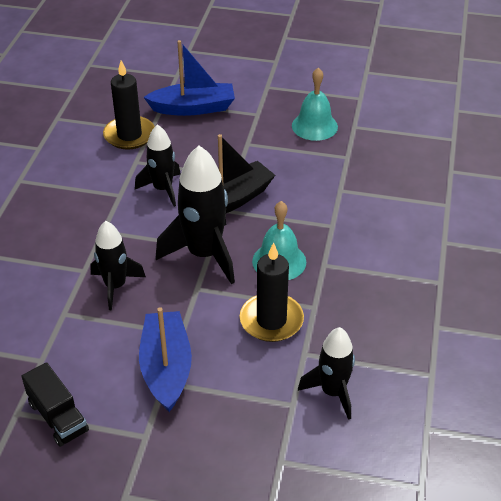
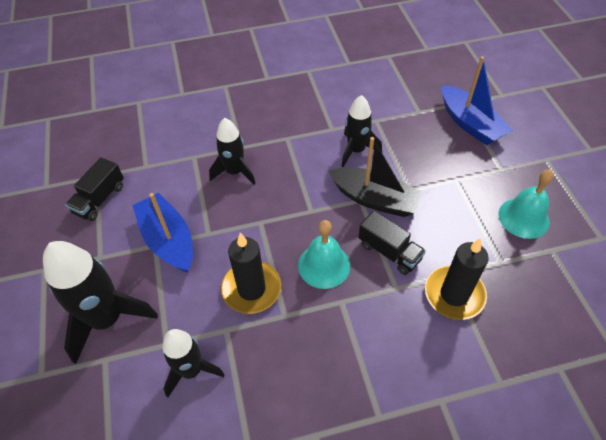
camera: 65 degrees right, 10 degrees up
black candle [103,60,155,150] -> black candle moved to [425,238,489,320]
blue boat [139,307,192,412] -> blue boat turned 90 degrees counterclockwise [132,193,193,273]
black rocket [156,146,235,284] -> black rocket moved to [43,241,158,364]
none -> black truck [358,211,426,275]

